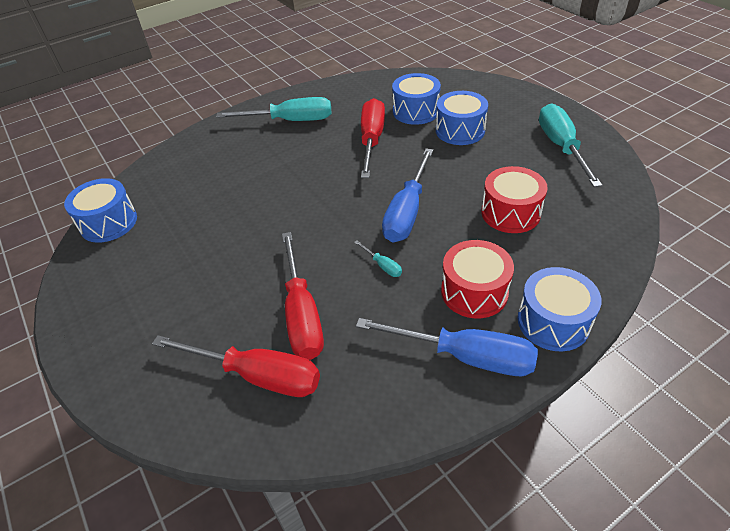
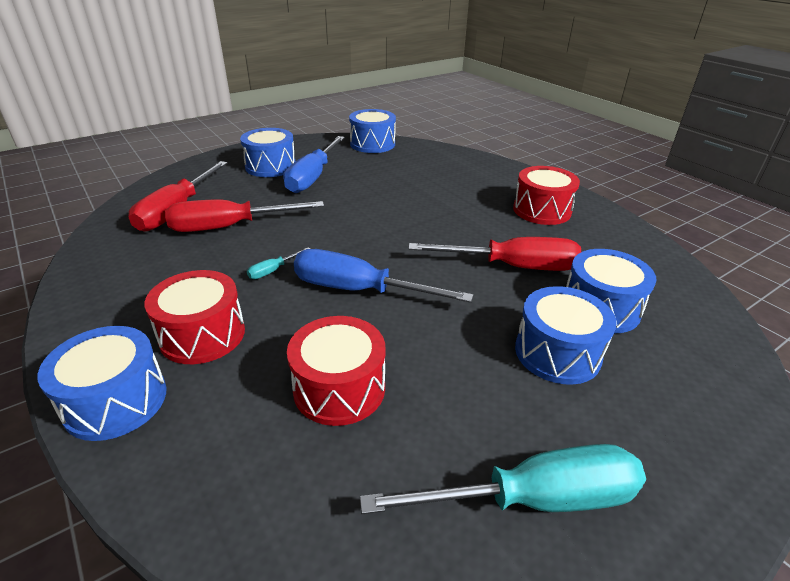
camera: 85 degrees right, 10 degrees down
turquoise screwdriver [216,97,332,121] -> red drum [513,166,580,225]
blue screwdriver [356,318,538,376] -> blue screwdriver moved to [283,136,345,193]
none -> blue drum [240,128,296,177]

